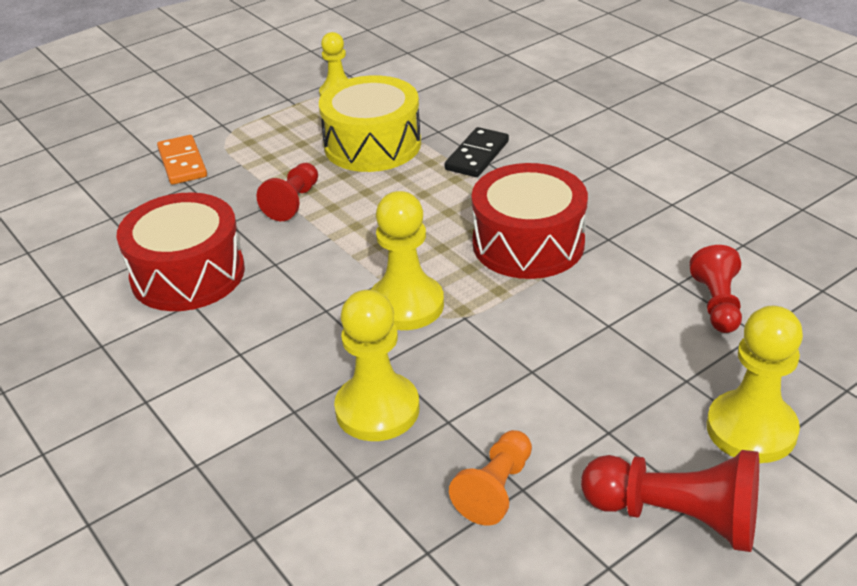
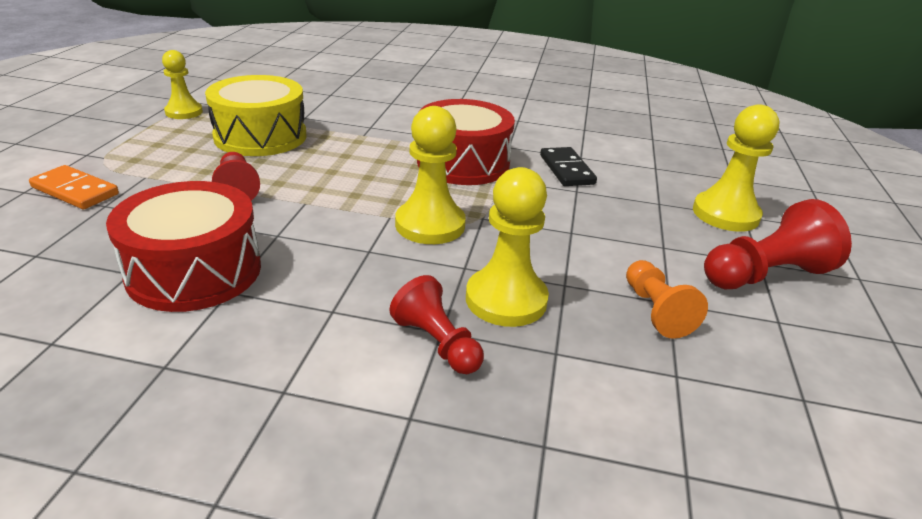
camera: 45 degrees left, 5 degrees down
black domino [444,127,509,177] -> black domino moved to [540,147,597,186]
red pawn [689,245,742,333] -> red pawn moved to [389,275,484,374]

